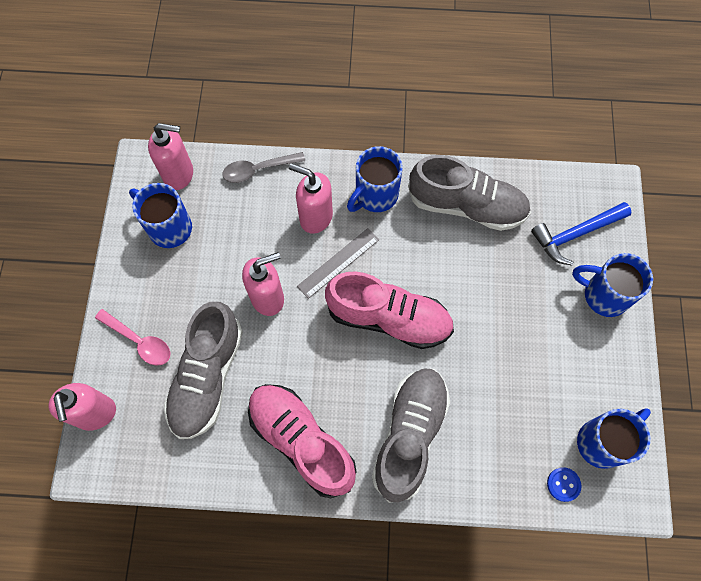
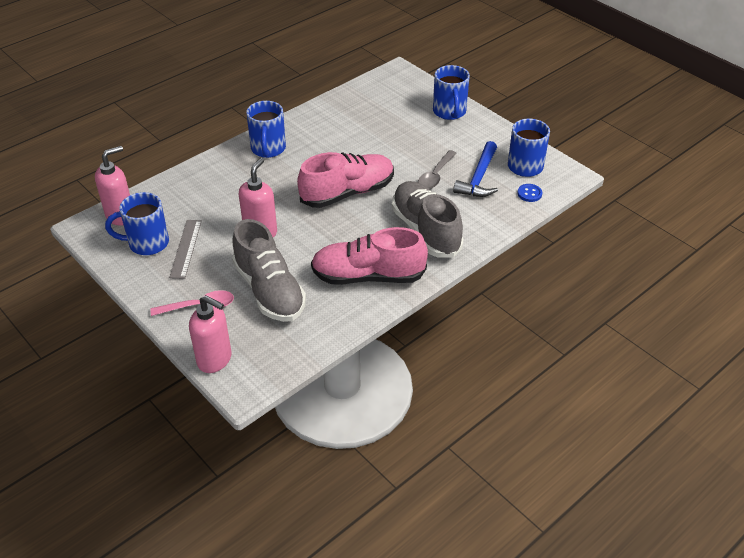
camera: 45 degrees left, 25 degrees down
grey spoon [222,152,305,183] -> grey spoon moved to [418,150,457,189]
pink soap dispenser [289,163,333,234] -> none
grey ruler [297,228,379,299] -> grey ruler moved to [169,220,202,279]
grey shoe [408,155,531,231] -> none
blue hammer [531,202,632,265] -> blue hammer moved to [453,141,498,197]
blue mug [572,253,653,317] -> blue mug turned 75 degrees counterclockwise [433,65,470,120]

